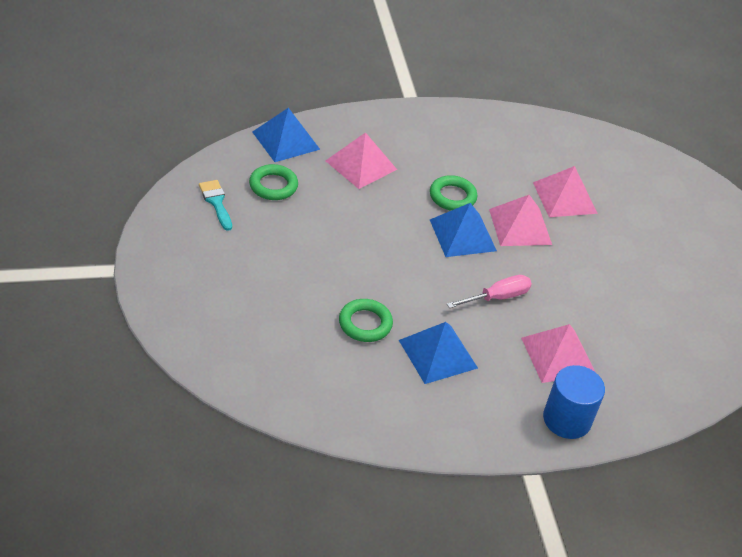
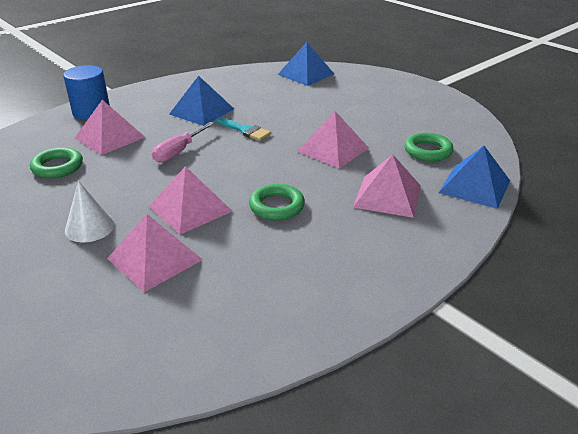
camera: 155 degrees right, 10 degrees down
turquoise brush [199,180,232,231] -> turquoise brush moved to [216,117,271,141]
green ring [339,299,393,342] -> green ring moved to [30,147,83,178]
blue pyramid [430,203,497,257] -> blue pyramid moved to [278,42,334,86]
none -> white cone [65,181,115,243]
none -> pink pyramid [297,111,369,168]

